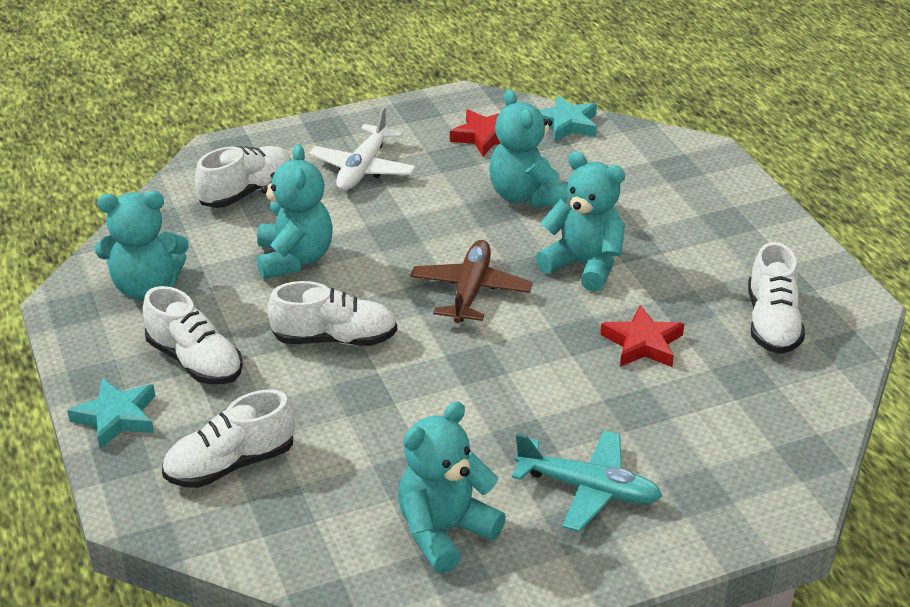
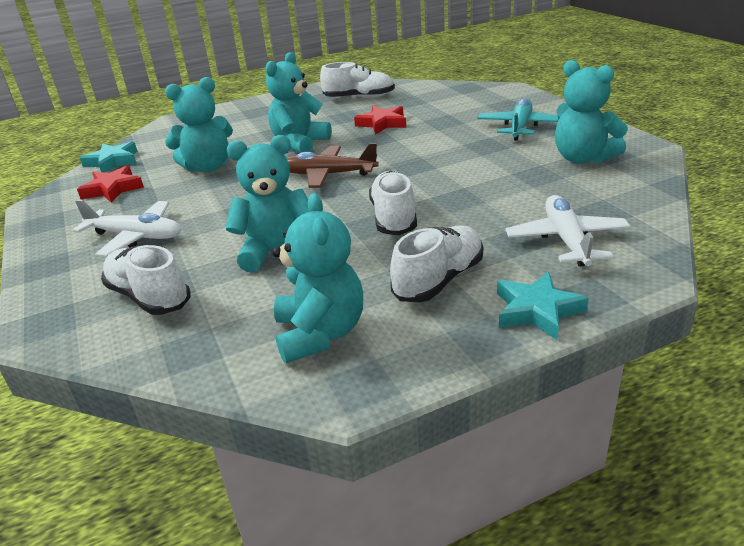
camera: 90 degrees left, 5 degrees down
white shoe [162,389,295,488] -> white plane [506,195,630,267]

